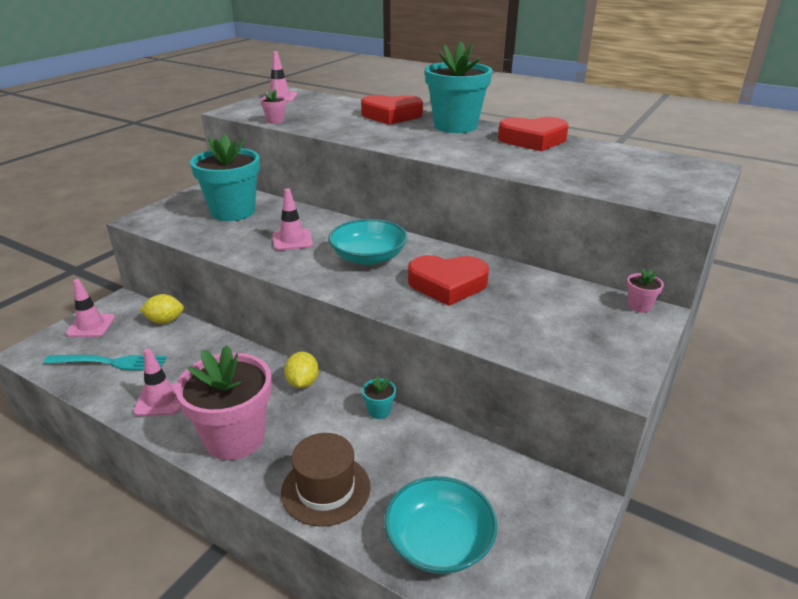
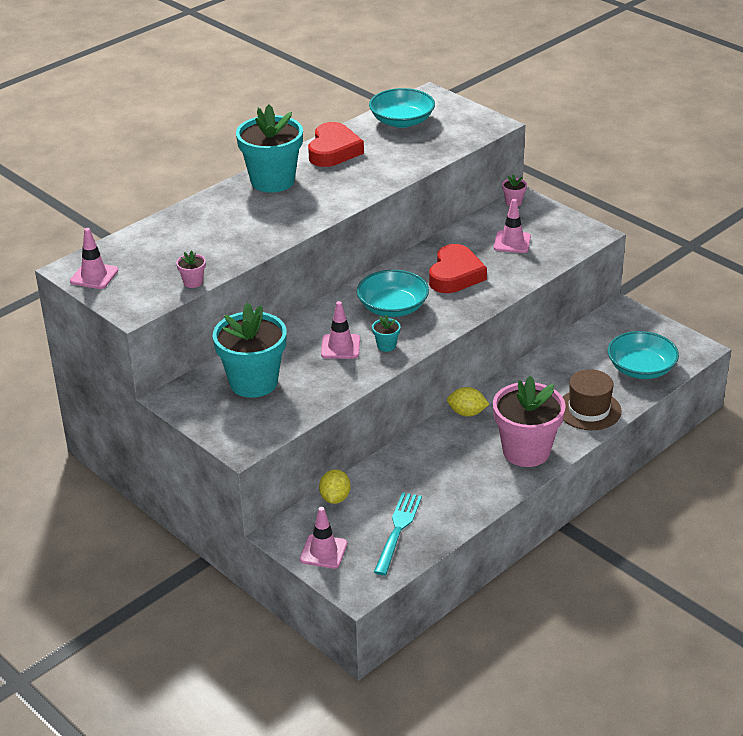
camera: 75 degrees left, 5 degrees up
pink traffic cone [133,348,181,416] -> pink traffic cone moved to [494,199,531,253]
red heart [361,95,423,125] -> none
turquoise flower pot [362,376,396,419] -> turquoise flower pot moved to [372,315,401,352]
none -> turquoise bowl [369,88,435,128]

